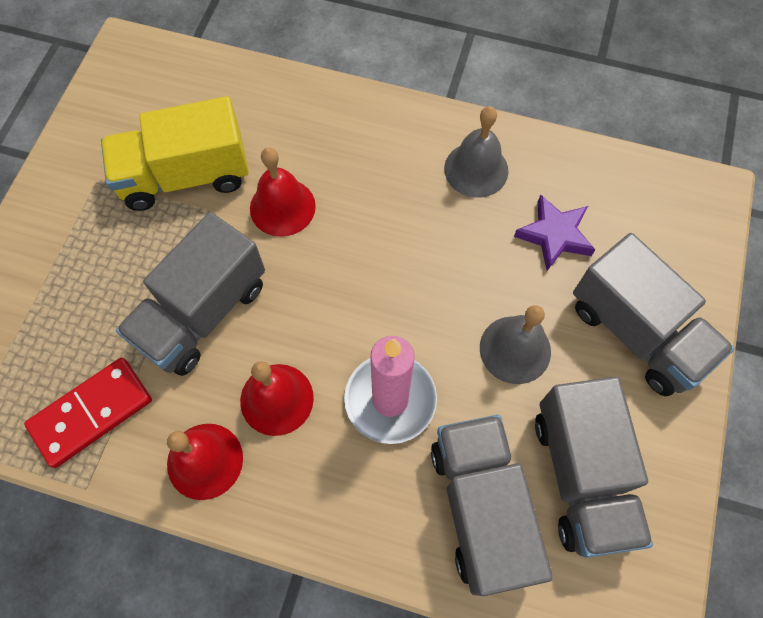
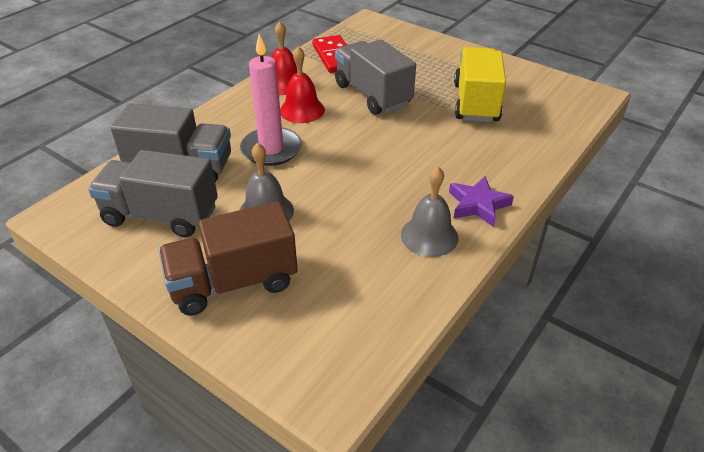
camera: 110 degrees right, 25 degrees down
red bell [250,148,316,237] -> none
purple star [514,194,596,271] -> purple star moved to [449,176,514,227]
grey truck [573,233,734,396] -> brown truck [158,202,298,316]

